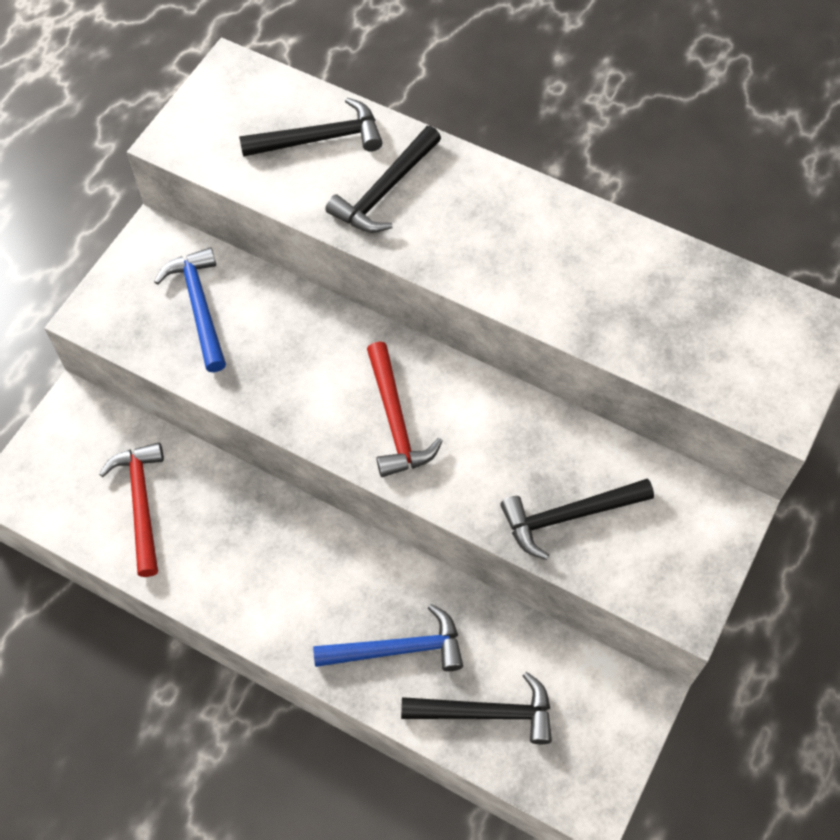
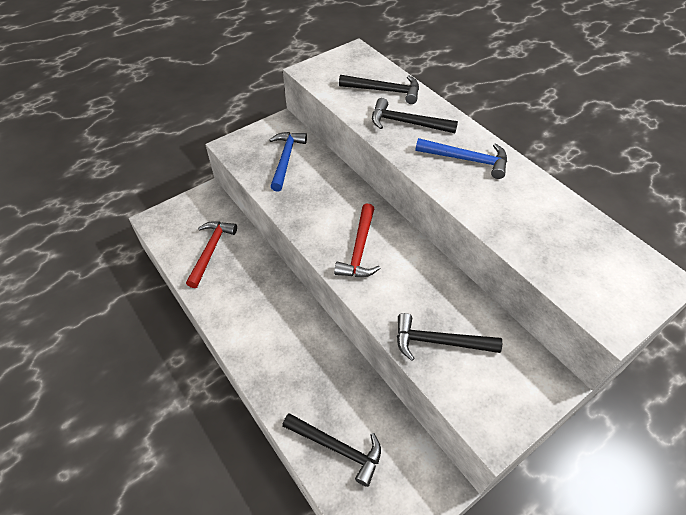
camera: 25 degrees right, 10 degrees down
blue hammer [313,604,463,671] -> blue hammer moved to [415,138,507,179]
black hammer [325,126,441,233] -> black hammer turned 45 degrees clockwise [372,98,458,133]

